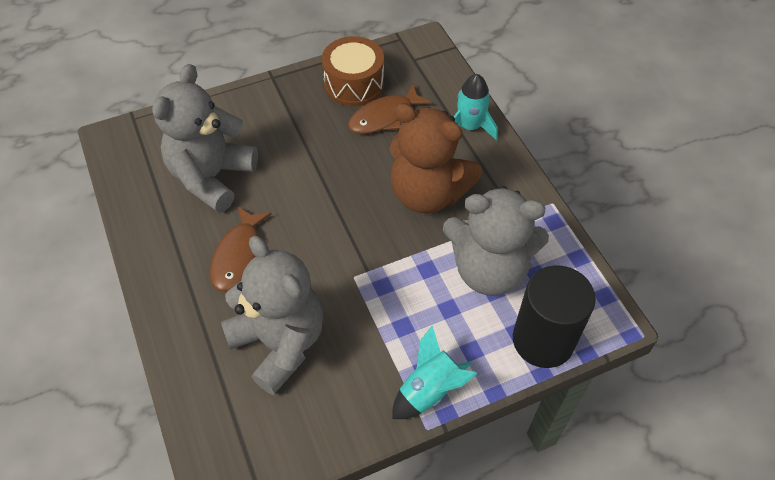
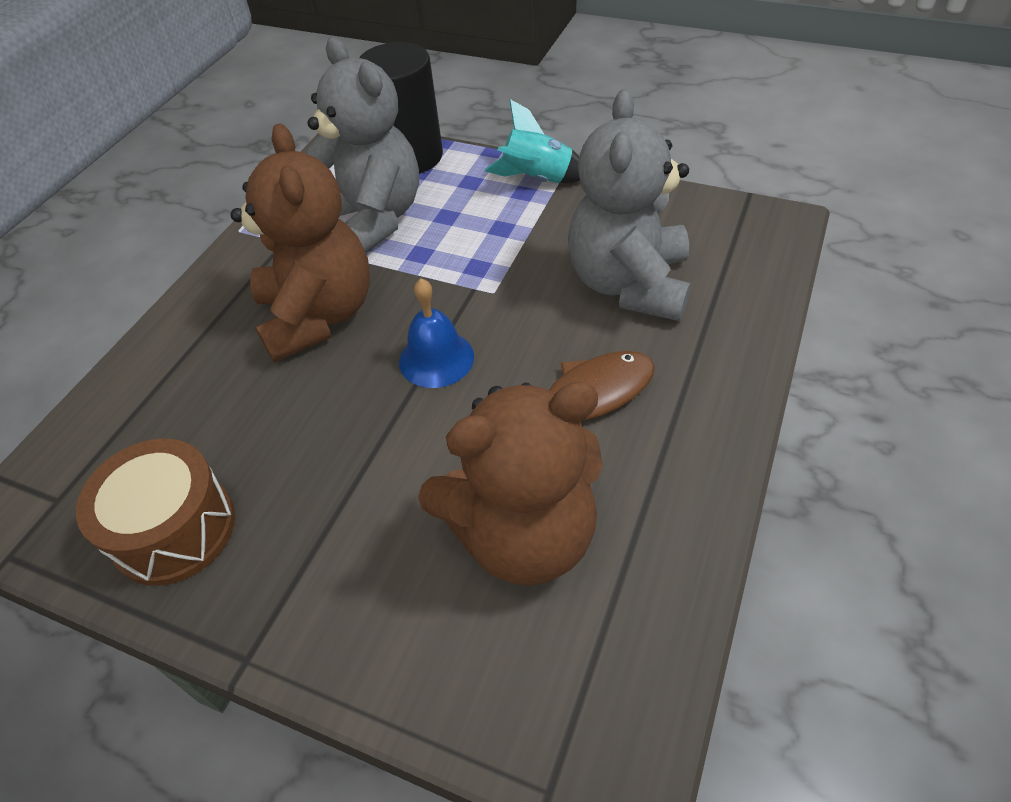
camera: 130 degrees left, 5 degrees down
grey teddy bear [152,64,258,213] -> brown teddy bear [418,381,602,585]
brown fish [348,84,432,134] -> none
turquoise rocket [454,74,498,140] -> none
none -> blue bell [399,279,474,388]

